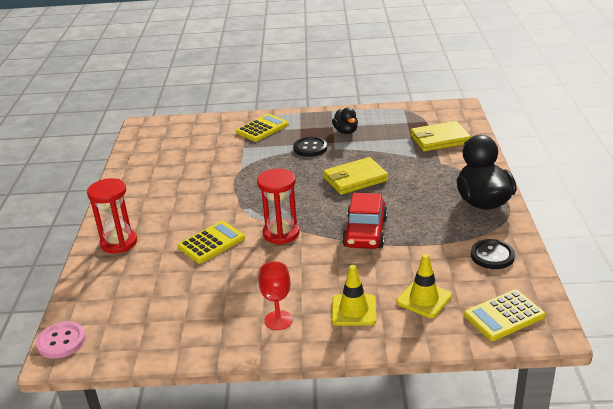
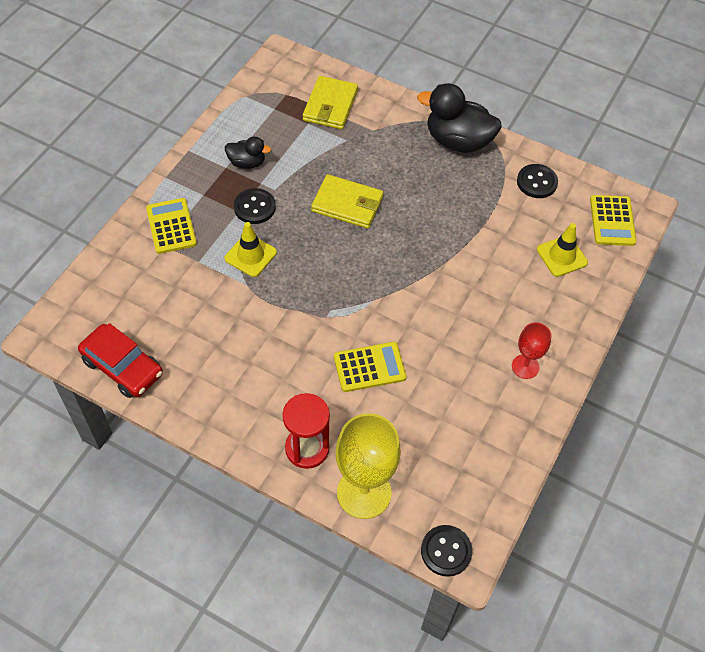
camera: 65 degrees left, 25 degrees up
pink button [36,321,86,359] -> black button [421,525,472,577]
yellow calculator [177,221,245,264] -> yellow calculator turned 90 degrees clockwise [334,342,407,392]
red hourglass [257,168,300,244] -> none
yellow wallet [323,157,389,195] -> yellow wallet turned 75 degrees counterclockwise [311,174,383,229]
yellow traffic cone [331,265,376,326] -> yellow traffic cone moved to [224,222,277,277]
red car [342,193,388,249] -> red car moved to [78,323,163,398]
none -> yellow goblet [336,413,401,519]

